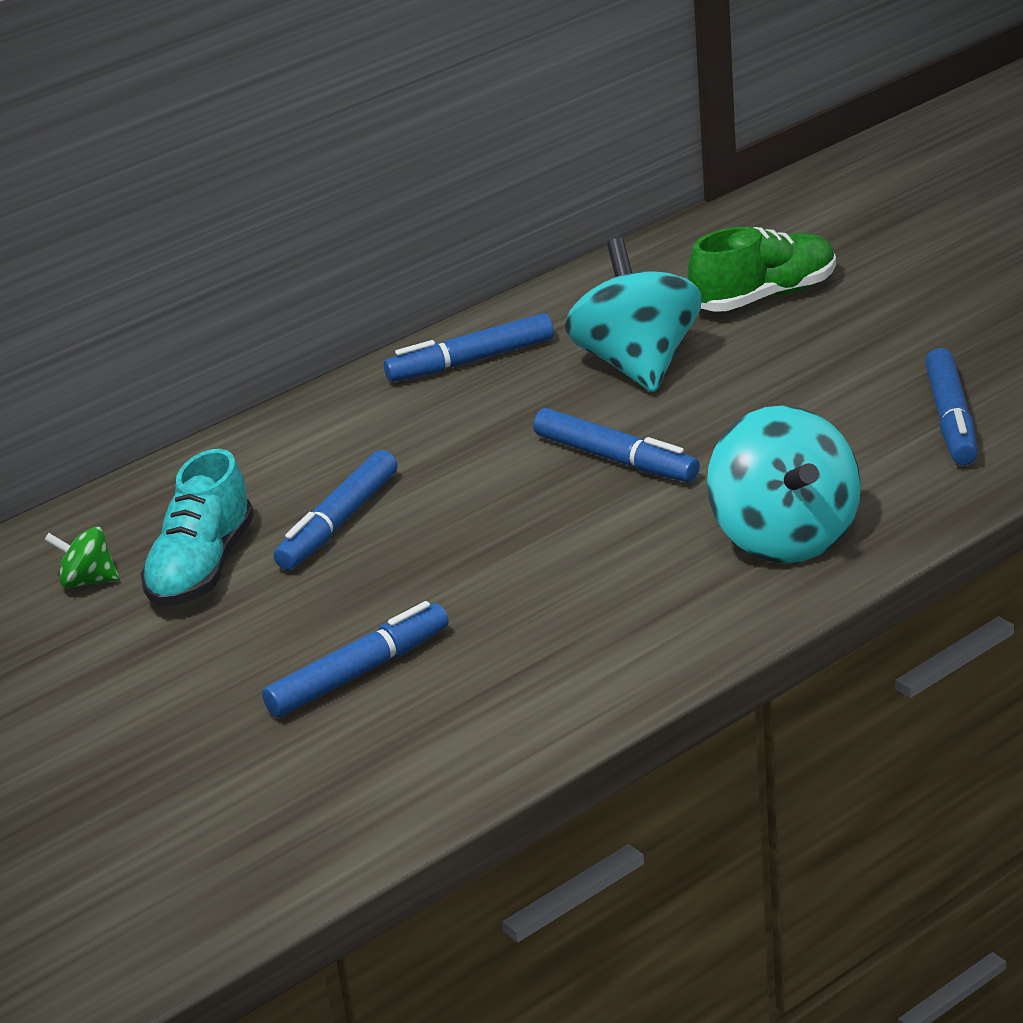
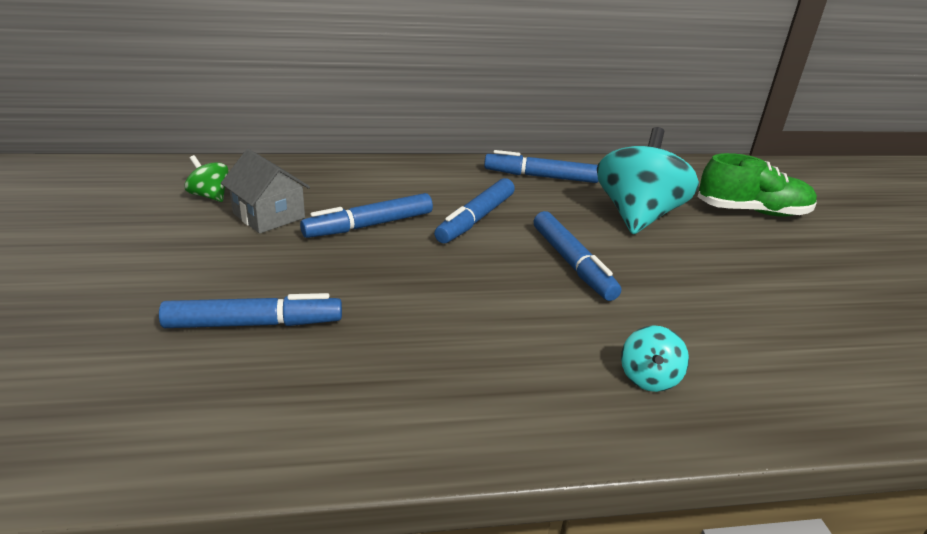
camera: 25 degrees right, 0 degrees up
turquoise shoe [141,449,254,606] -> grey house [221,149,310,234]
turquoise spinning top [707,405,861,563] -> turquoise spinning top [621,325,689,392], size x0.46
blue marker [925,348,978,465] -> blue marker moved to [434,178,515,244]

